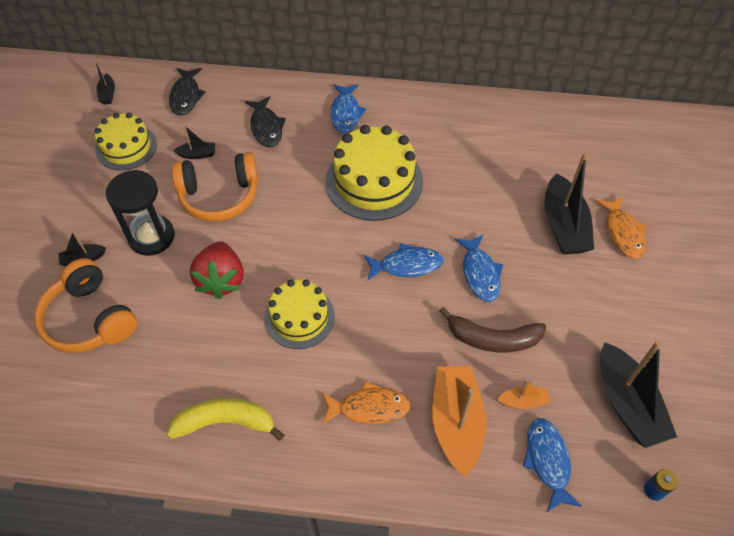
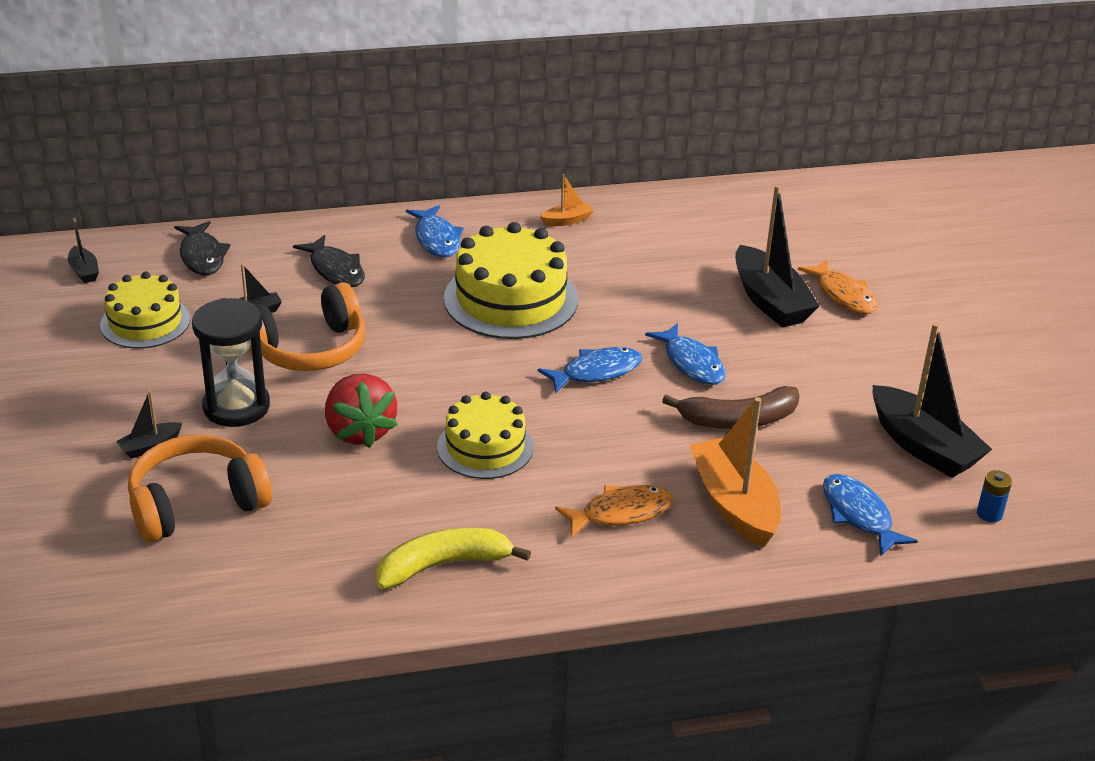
camera: 20 degrees left, 20 degrees down
orange headphones [34,258,138,353] -> orange headphones turned 120 degrees clockwise [128,435,272,542]
orange boat [497,380,550,409] -> orange boat moved to [540,174,594,226]

